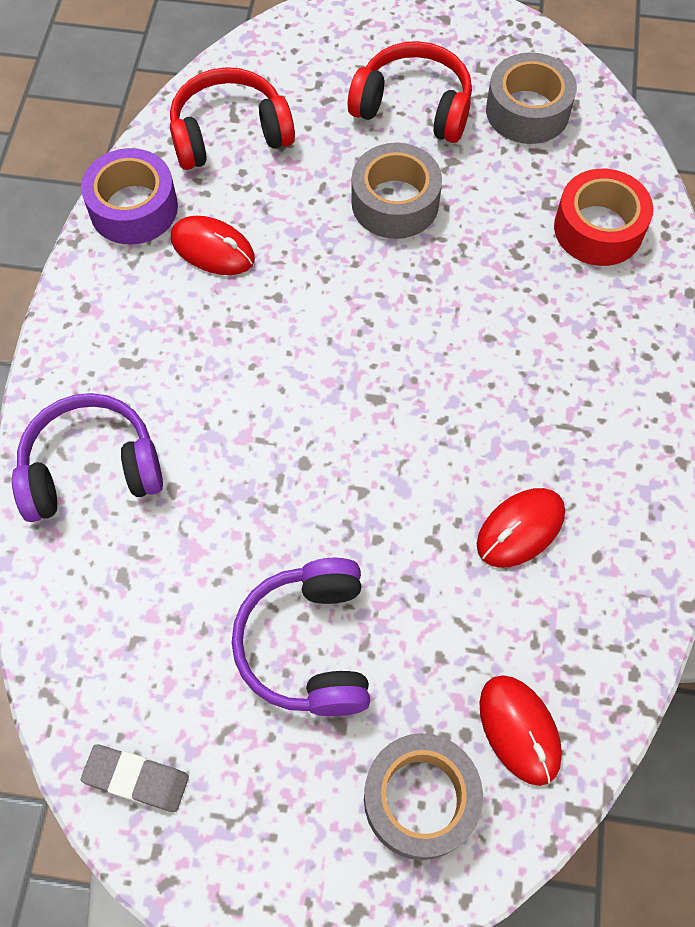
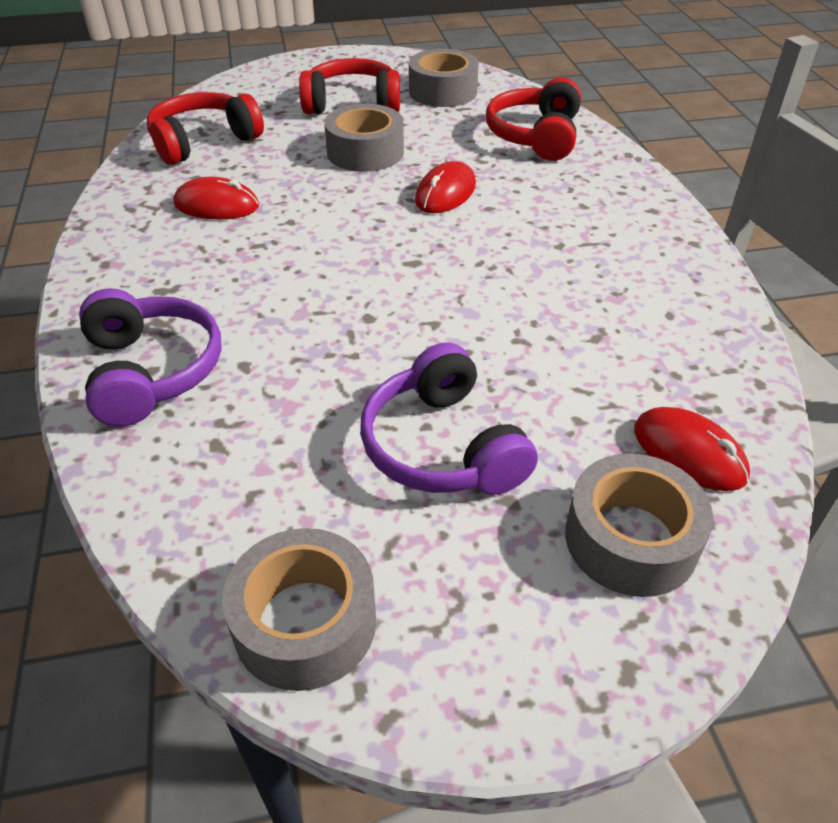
camera: 20 degrees left, 20 degrees down
purple headphones [12,393,163,522] -> purple headphones turned 105 degrees clockwise [79,288,222,426]
purple tape [81,148,178,244] -> none
grey eraser [81,744,189,812] -> grey tape [222,528,377,691]
red mouse [477,488,565,568] -> red mouse moved to [415,161,476,213]
red tape [554,169,653,266] -> red headphones [486,77,581,161]

